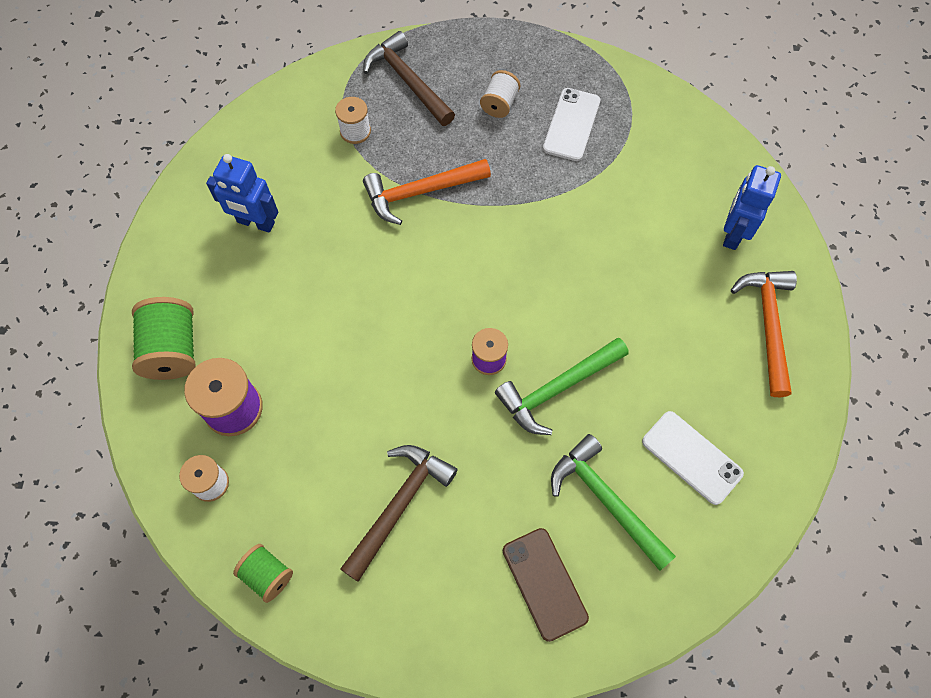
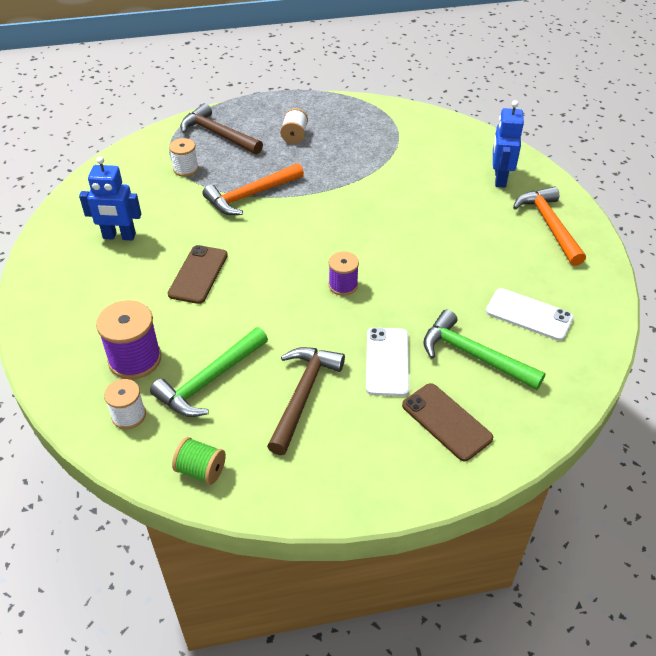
camera: 15 degrees left, 20 degrees down
green spool [132,297,196,380] -> none
green hammer [495,338,629,435] -> green hammer moved to [150,327,268,417]
white phone [543,88,600,161] -> white phone moved to [366,328,409,396]
none -> brown phone [168,245,228,304]

